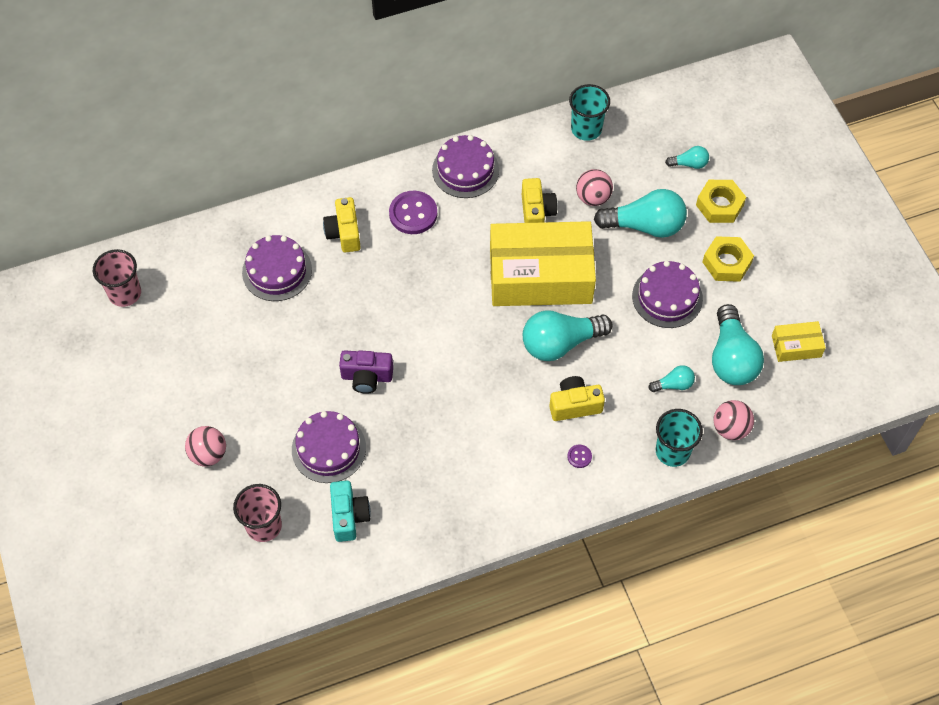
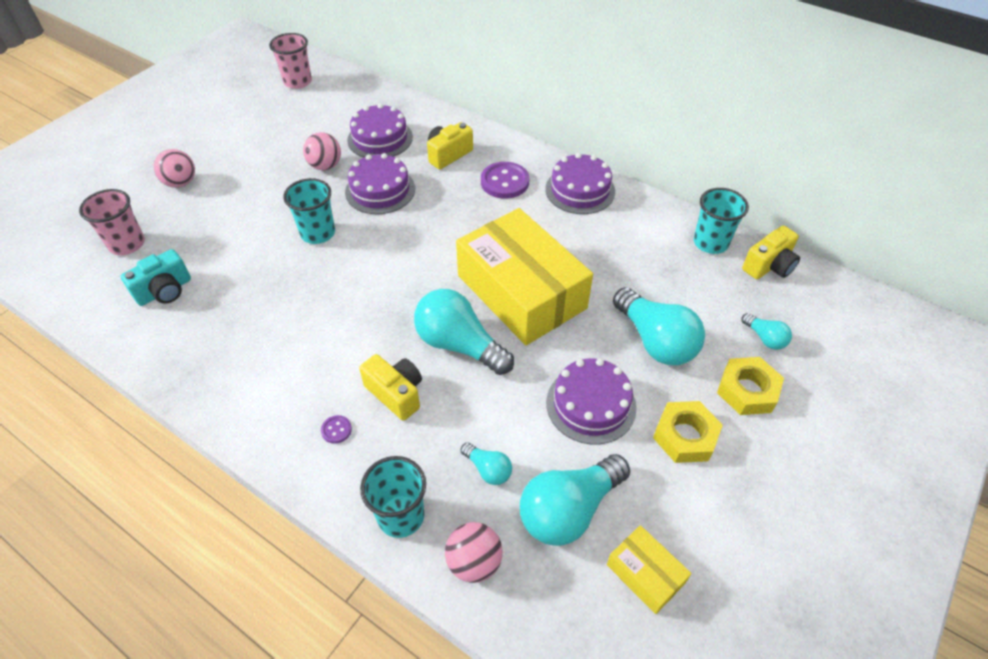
camera: 55 degrees right, 10 degrees down
purple cake [292,411,366,483] -> purple cake moved to [345,153,415,214]
purple camera [339,350,393,394] -> turquoise cup [283,178,335,244]
yellow camera [522,178,558,223] -> yellow camera moved to [742,226,800,279]
pink ball [576,169,613,206] -> pink ball moved to [303,132,341,170]

